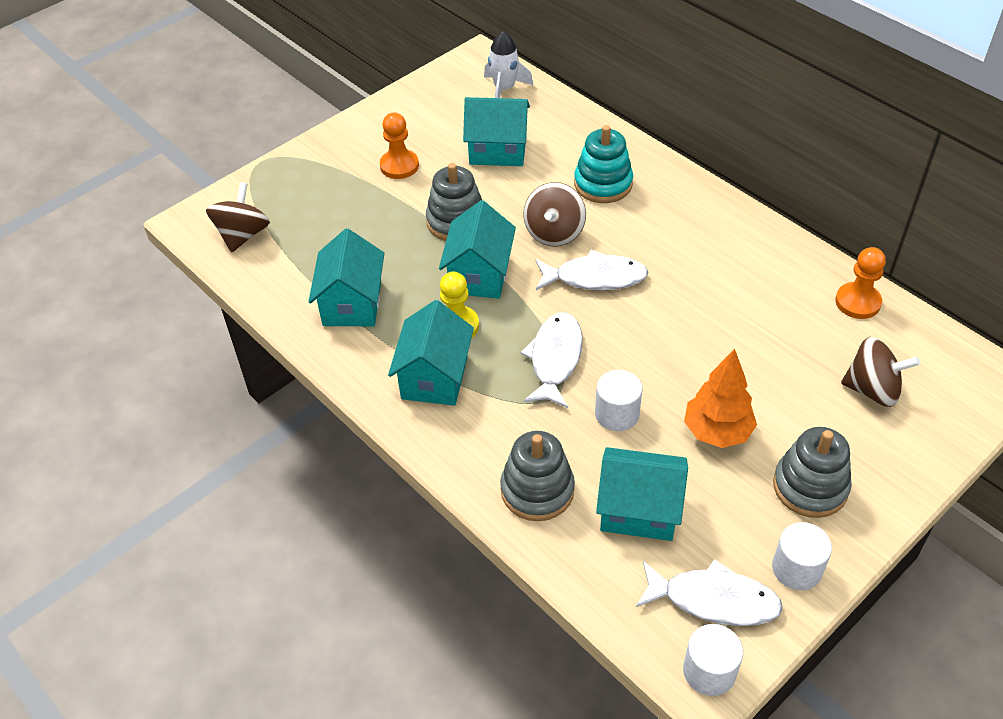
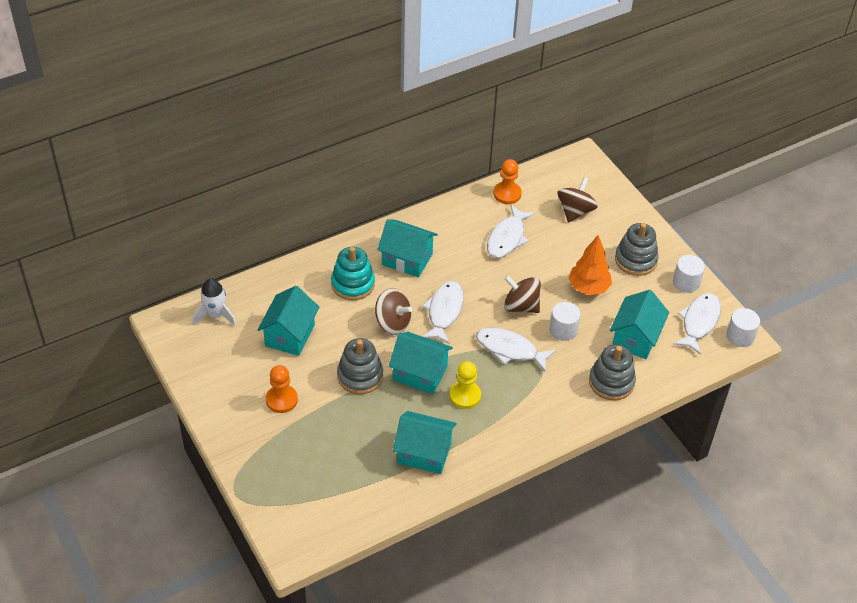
camera: 80 degrees left, 0 degrees up
brown spinning top [206,182,270,252] -> brown spinning top moved to [504,275,541,313]
turquoise house [388,300,474,406] -> turquoise house moved to [377,219,438,277]
none -> white fish [487,205,535,258]

